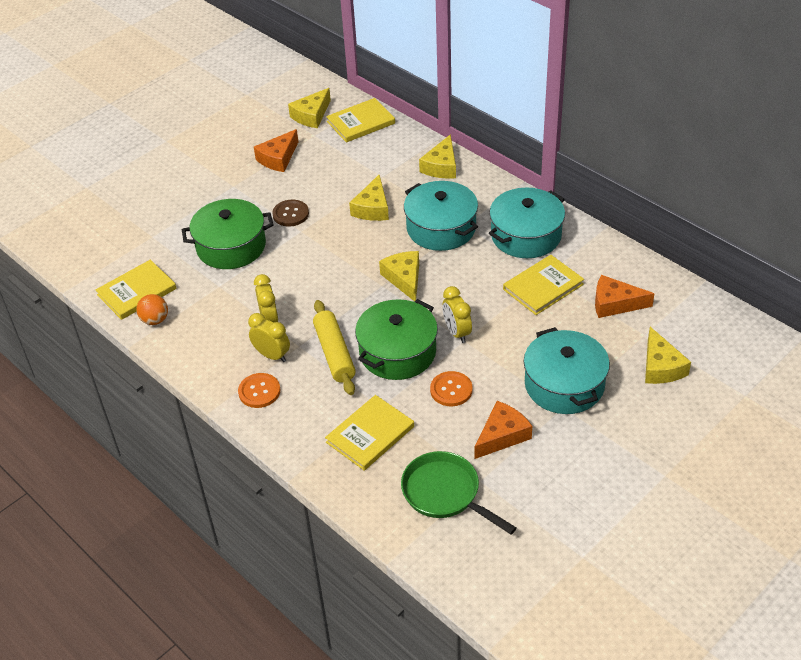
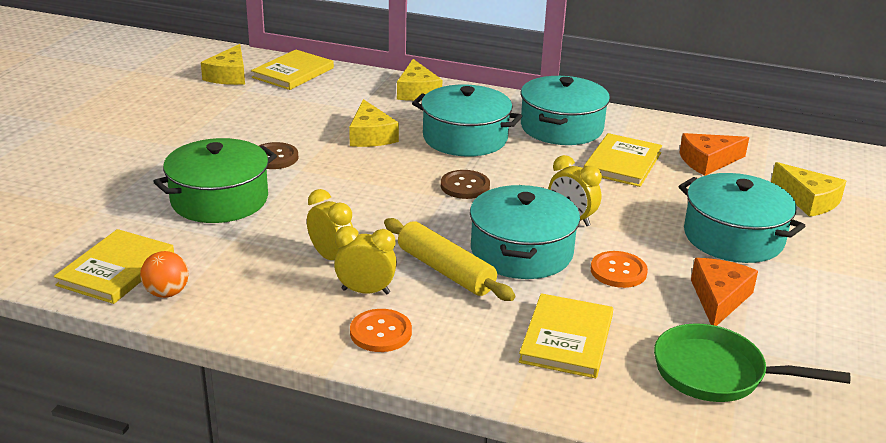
camera: 30 degrees left, 15 degrees down
orange cheese [254,129,298,172] -> none
green pot [355,299,438,380] -> turquoise pot [470,185,580,279]
yellow cheese [379,251,419,301] -> brown button [441,170,490,199]

